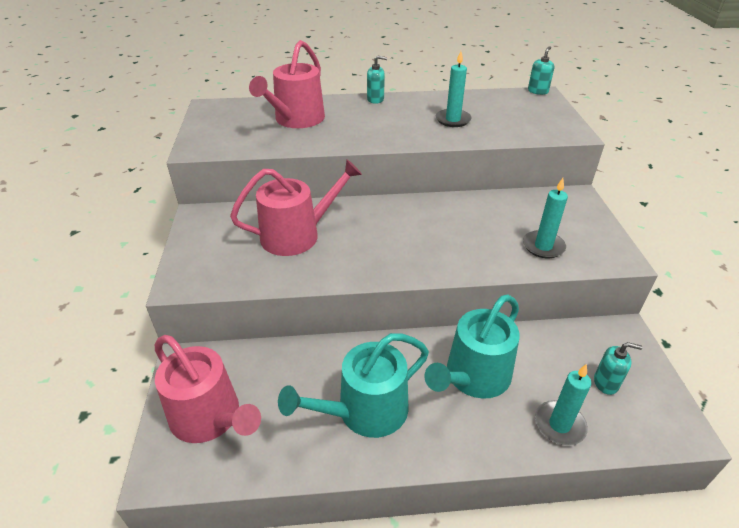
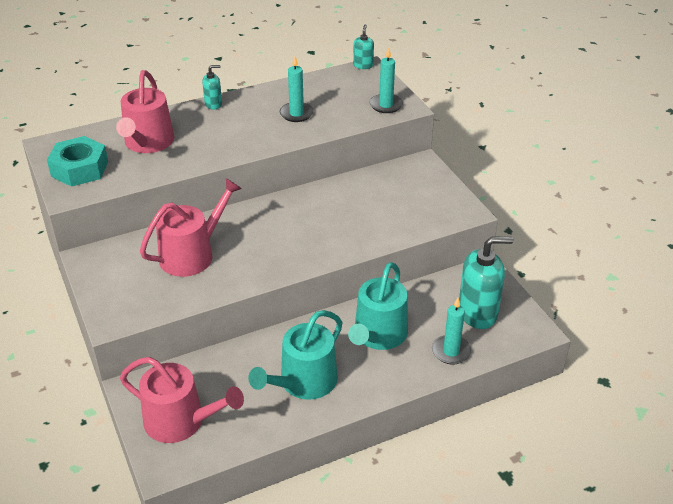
camera: 20 degrees left, 0 degrees up
turquoise candle [523,178,568,258] -> turquoise candle moved to [369,47,403,113]
turquoise soap dispenser [594,342,642,395] -> turquoise soap dispenser [459,237,514,329], size x2.01
none -> turquoise nut [47,136,108,187]

